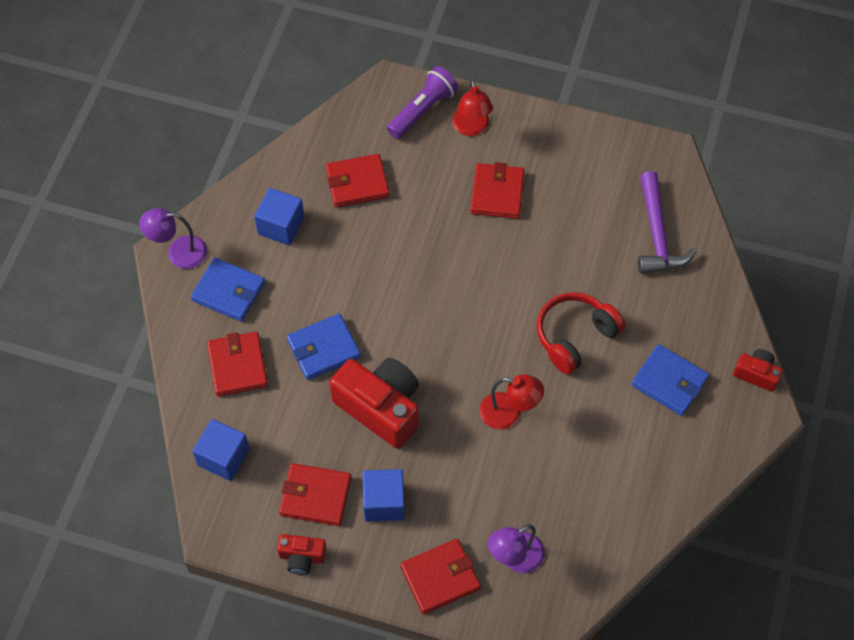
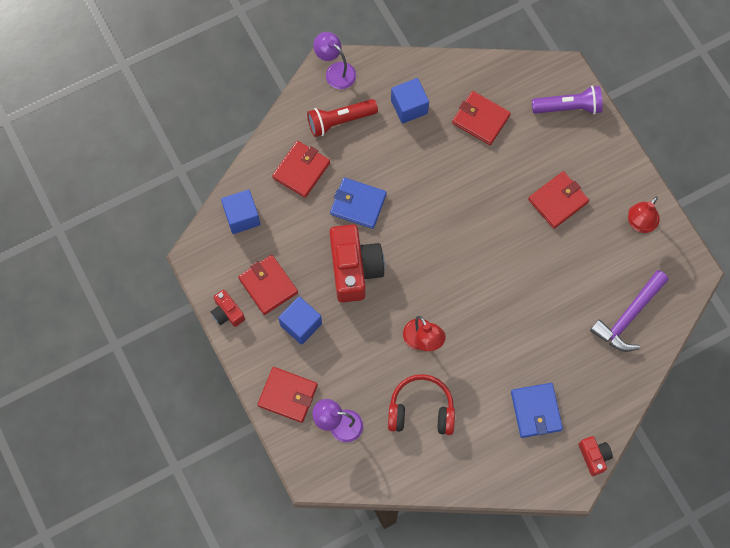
camera: 45 degrees right, 10 degrees up
blue wallet [191,258,265,322] -> red flashlight [307,99,378,137]
red lamp [452,79,493,136] -> red lamp moved to [628,196,660,233]
red headphones [537,292,625,374] -> red headphones moved to [388,374,455,435]

